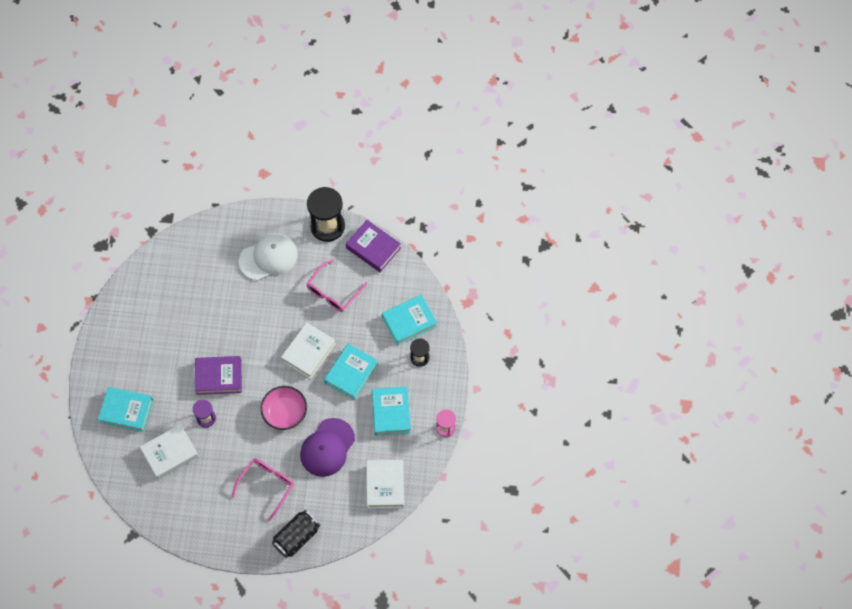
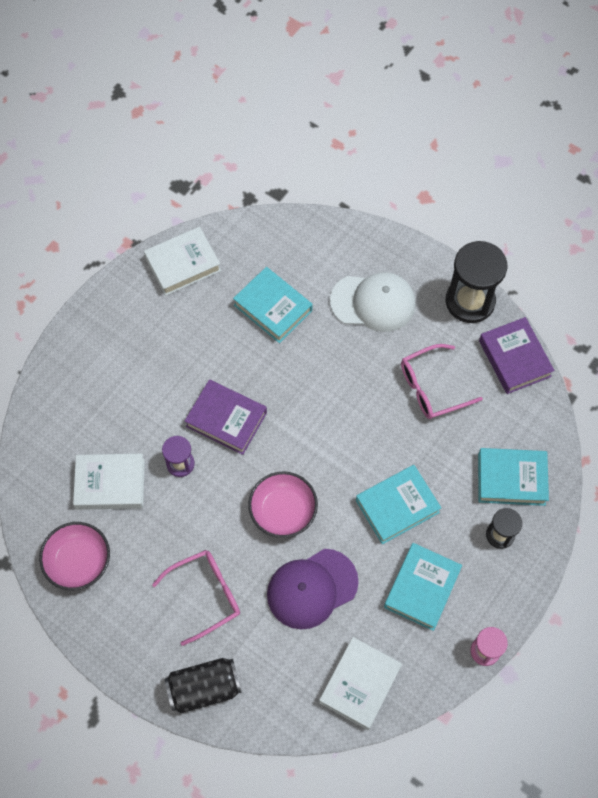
camera: 30 degrees right, 0 degrees up
turquoise book [98,387,153,432] -> turquoise book moved to [233,267,312,343]
white book [281,322,336,379] -> white book moved to [144,227,221,296]
none -> pink bowl [39,522,110,590]

